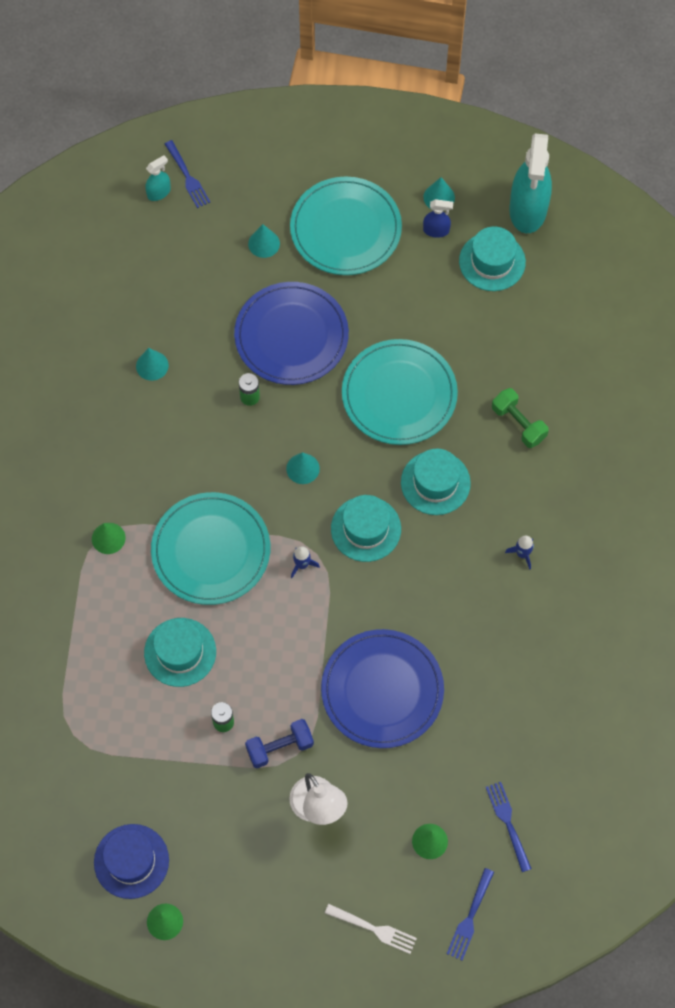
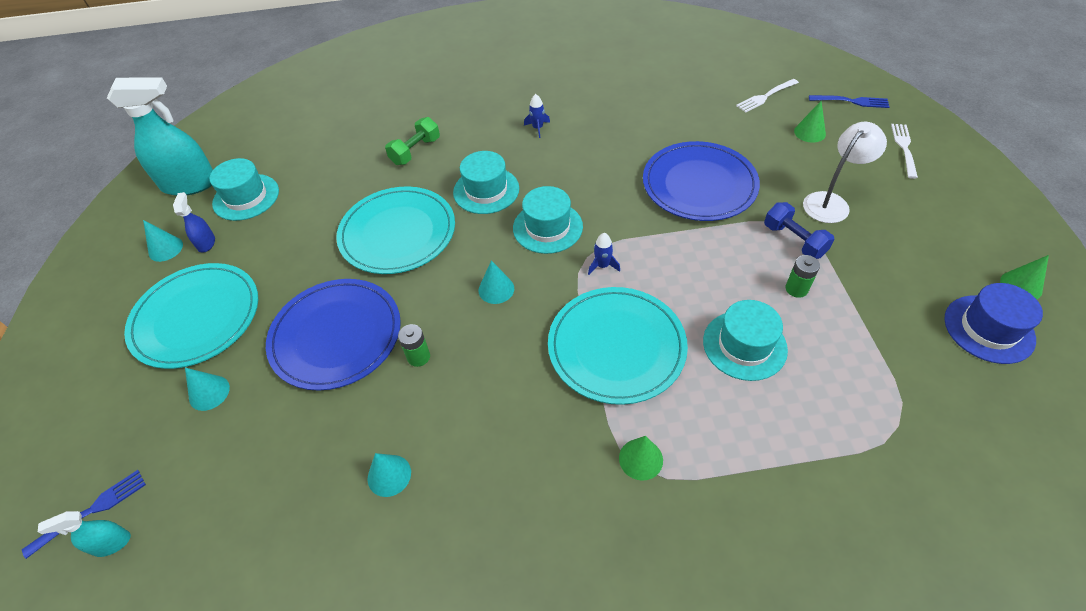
camera: 100 degrees left, 15 degrees down
turquoise spray bottle [145,155,171,201] -> turquoise spray bottle turned 60 degrees counterclockwise [38,511,131,557]
blue fork [486,782,531,872] -> white fork [736,79,799,113]

